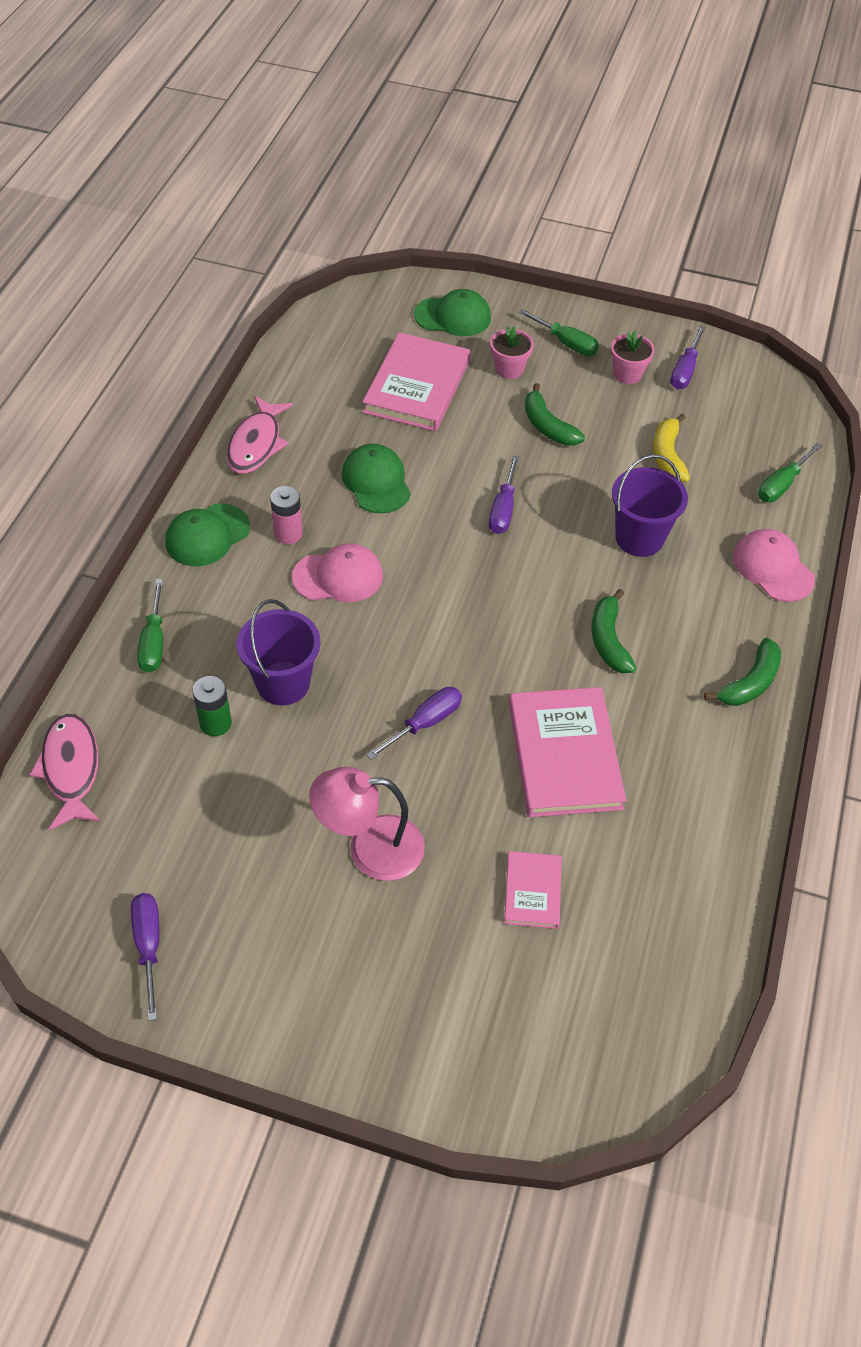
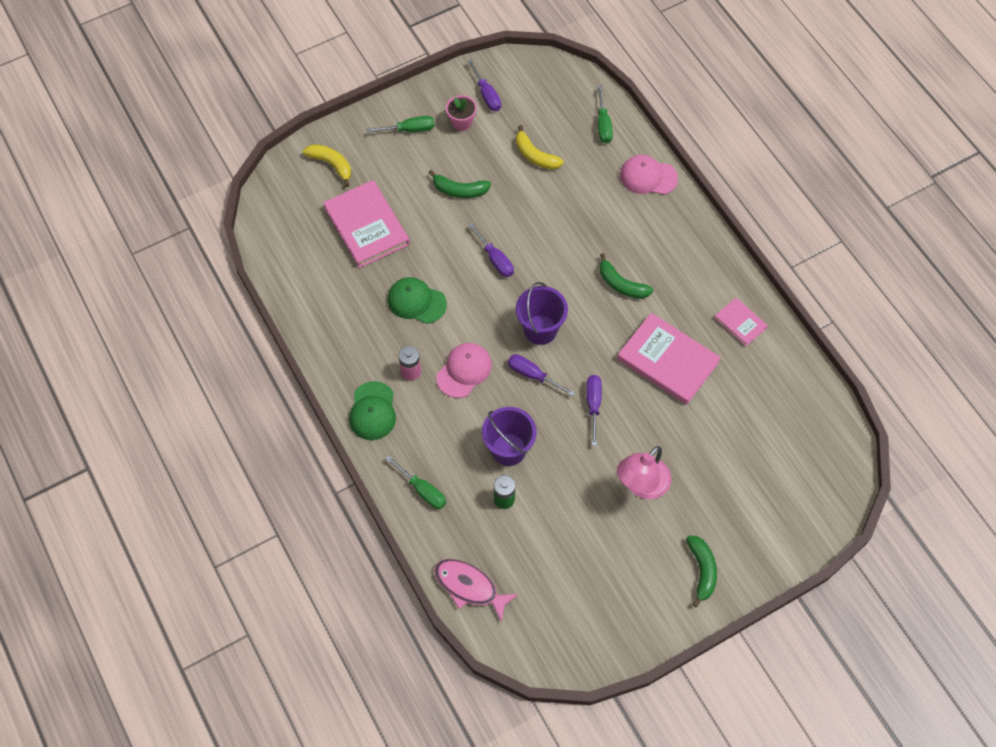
camera: 45 degrees left, 10 degrees up
purple screwdriver [131,893,160,1021] -> purple screwdriver moved to [508,354,575,396]
pink fish [226,396,293,474] -> none
green cap [414,289,491,336] -> yellow banana [303,144,351,187]
pink flower pot [490,326,534,379] -> none
pink book [504,851,562,929] -> pink book moved to [715,298,768,346]
purple bucket [612,454,688,557] -> purple bucket moved to [516,282,568,345]
green banana [704,638,781,706] -> green banana moved to [686,536,717,607]

